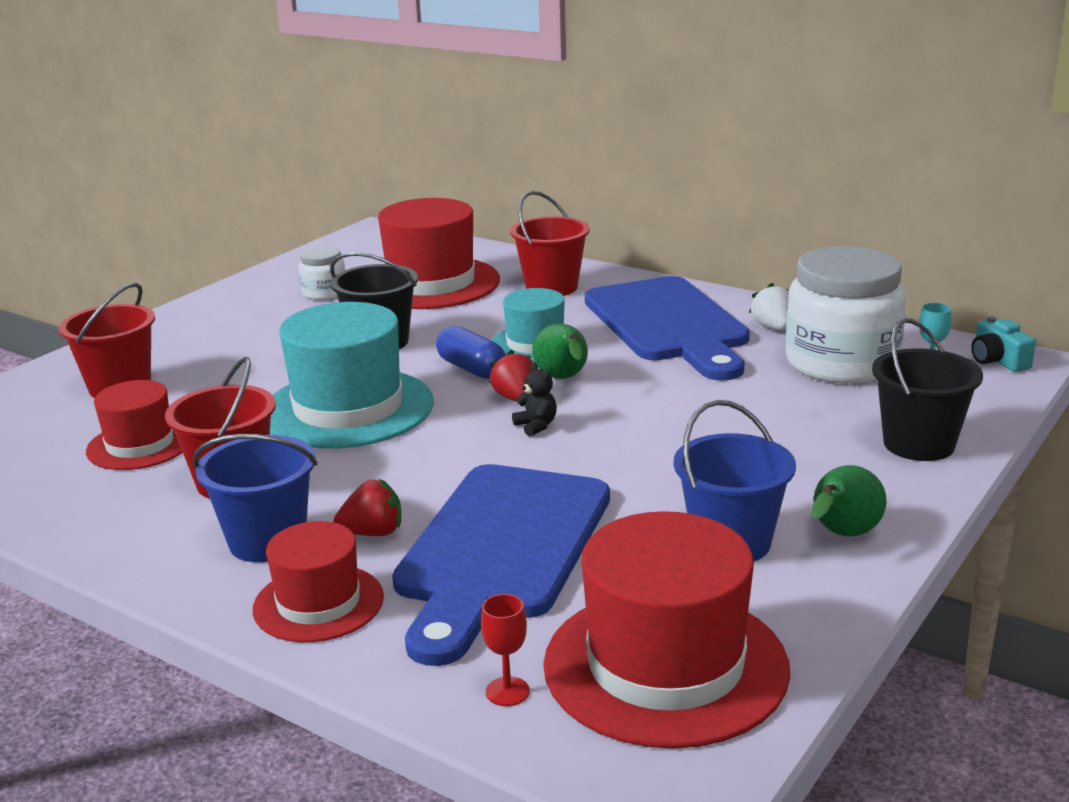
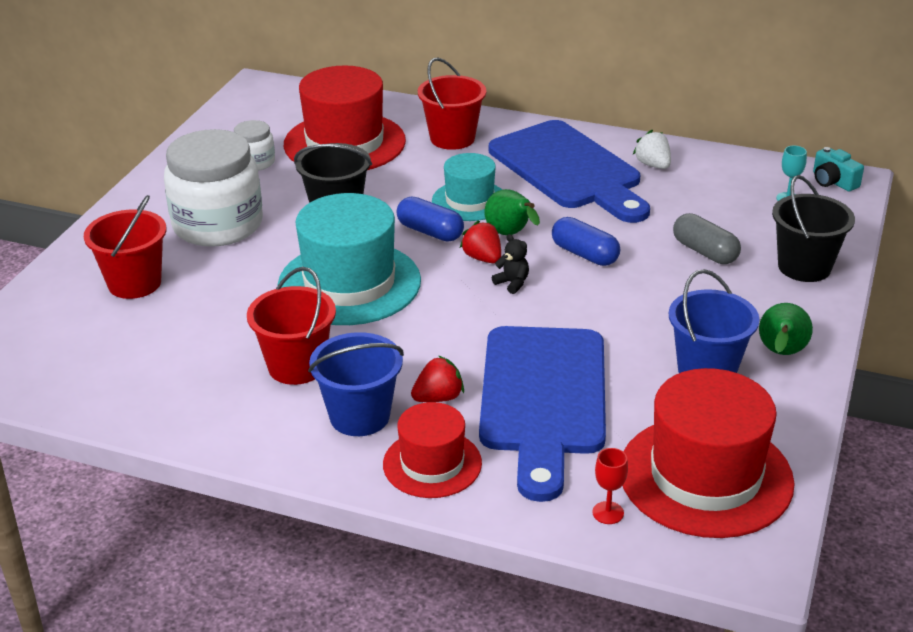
camera: 15 degrees left, 10 degrees up
red hat [86,380,183,470] -> none
white jar [786,246,906,384] -> white jar moved to [164,129,263,247]
none -> blue capsule [552,217,620,266]
none -> grey capsule [673,213,741,264]

